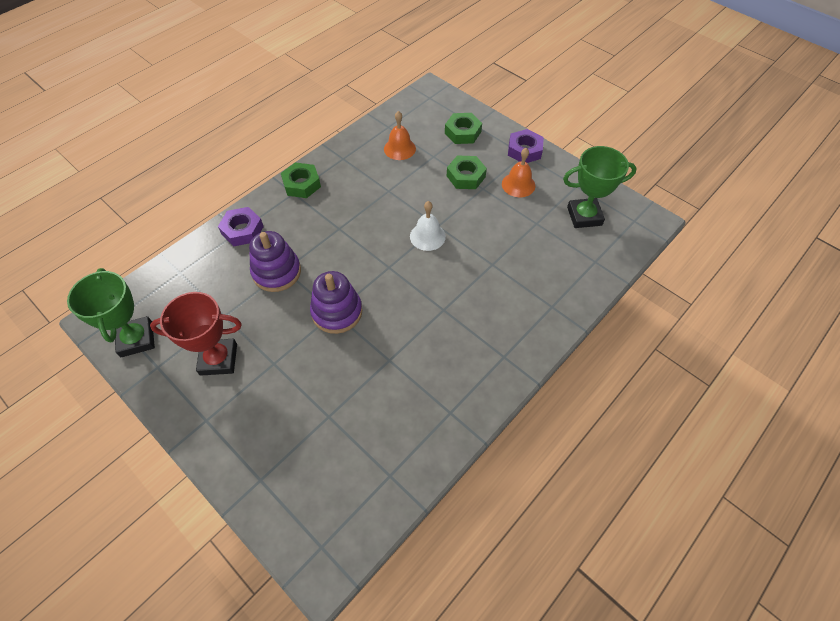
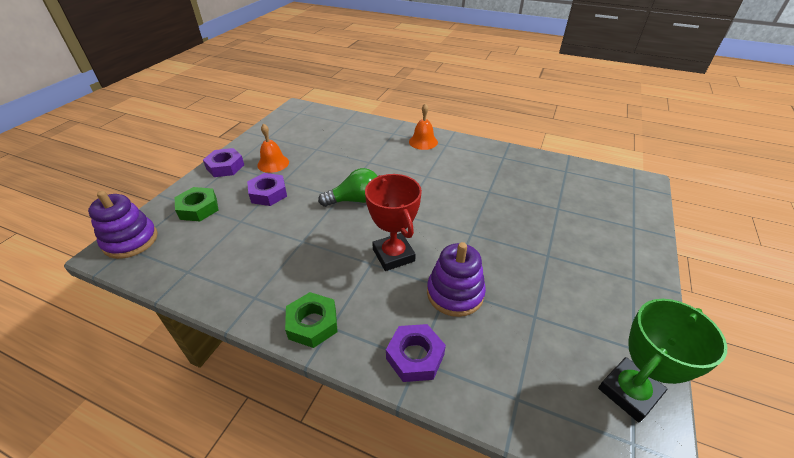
camera: 110 degrees left, 15 degrees down
red trophy [150,292,242,376] -> red trophy moved to [365,174,422,271]
purple stacking toy [310,271,362,334] -> purple stacking toy moved to [88,191,158,259]
orange bell [384,111,416,160] -> orange bell moved to [409,103,438,150]
white bell [410,201,446,251] -> green light bulb [318,168,378,207]
green nut [447,156,487,189] -> purple nut [247,173,287,206]
green trophy [563,146,637,228] -> none

